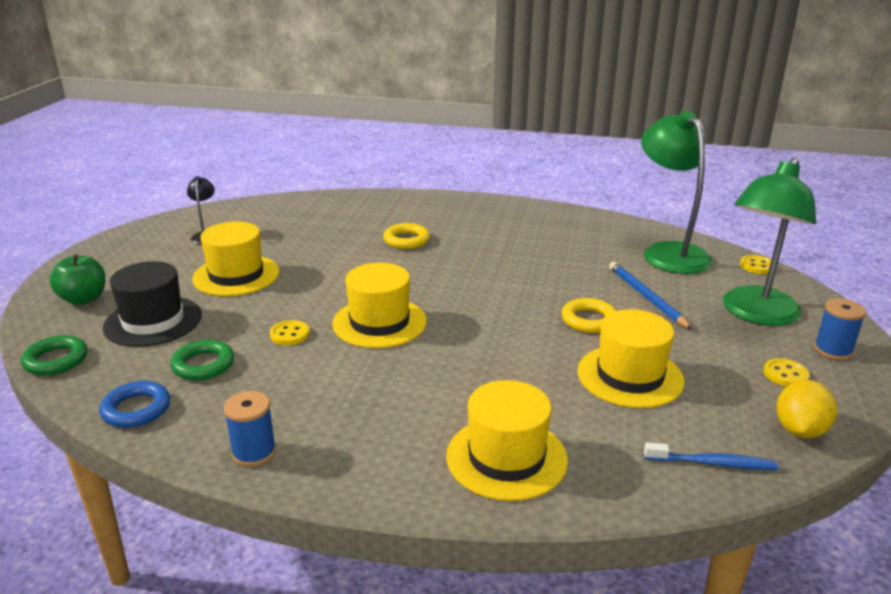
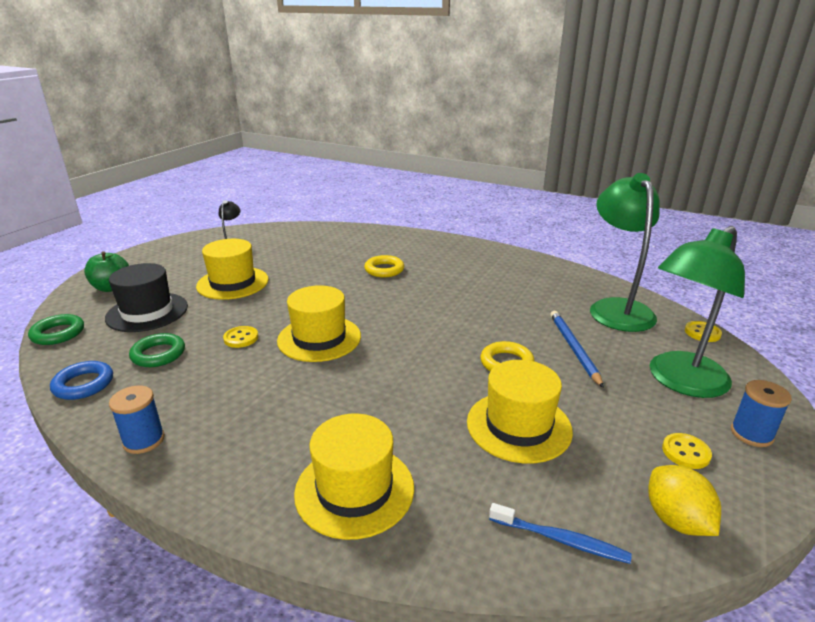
camera: 15 degrees right, 0 degrees up
yellow lemon [776,380,837,438] -> yellow lemon turned 60 degrees counterclockwise [648,465,721,536]

